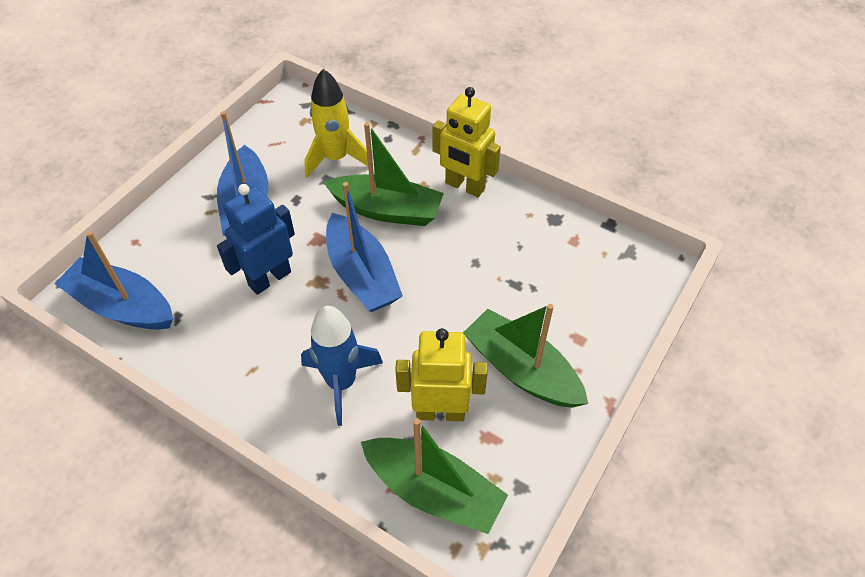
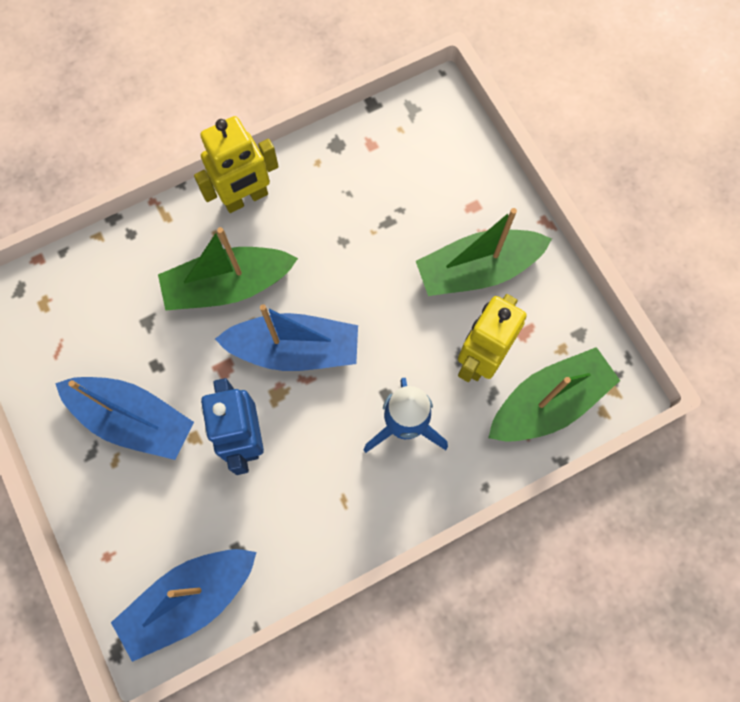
camera: 60 degrees left, 20 degrees up
yellow rocket [304,69,368,178] -> none
green boat [323,122,444,226] -> green boat turned 150 degrees counterclockwise [158,227,298,311]

